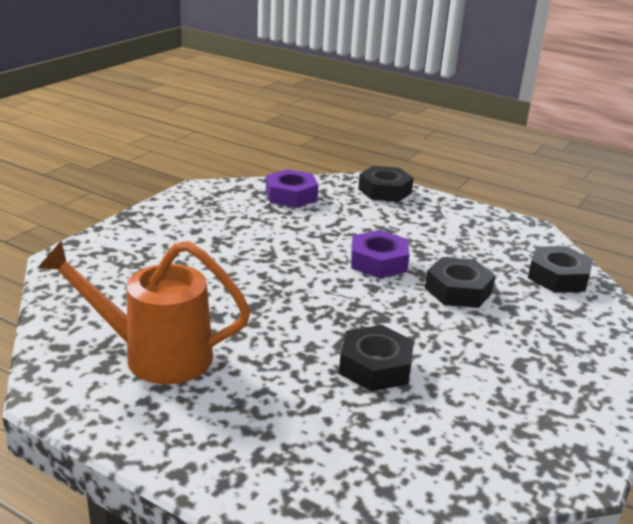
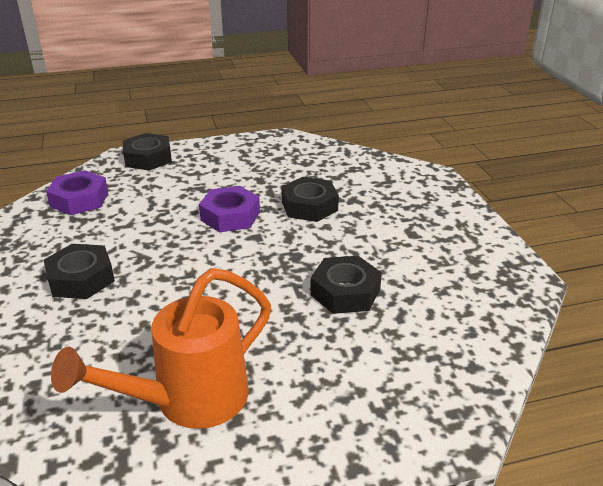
camera: 45 degrees left, 5 degrees up
black nut [528,246,593,293] -> black nut moved to [44,244,115,299]

